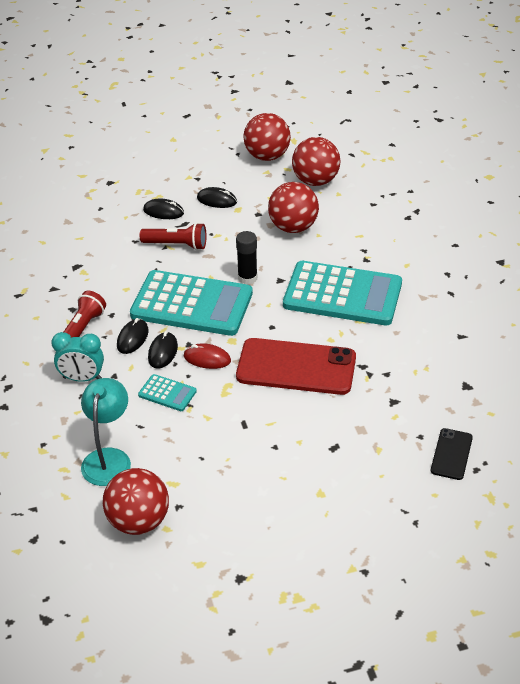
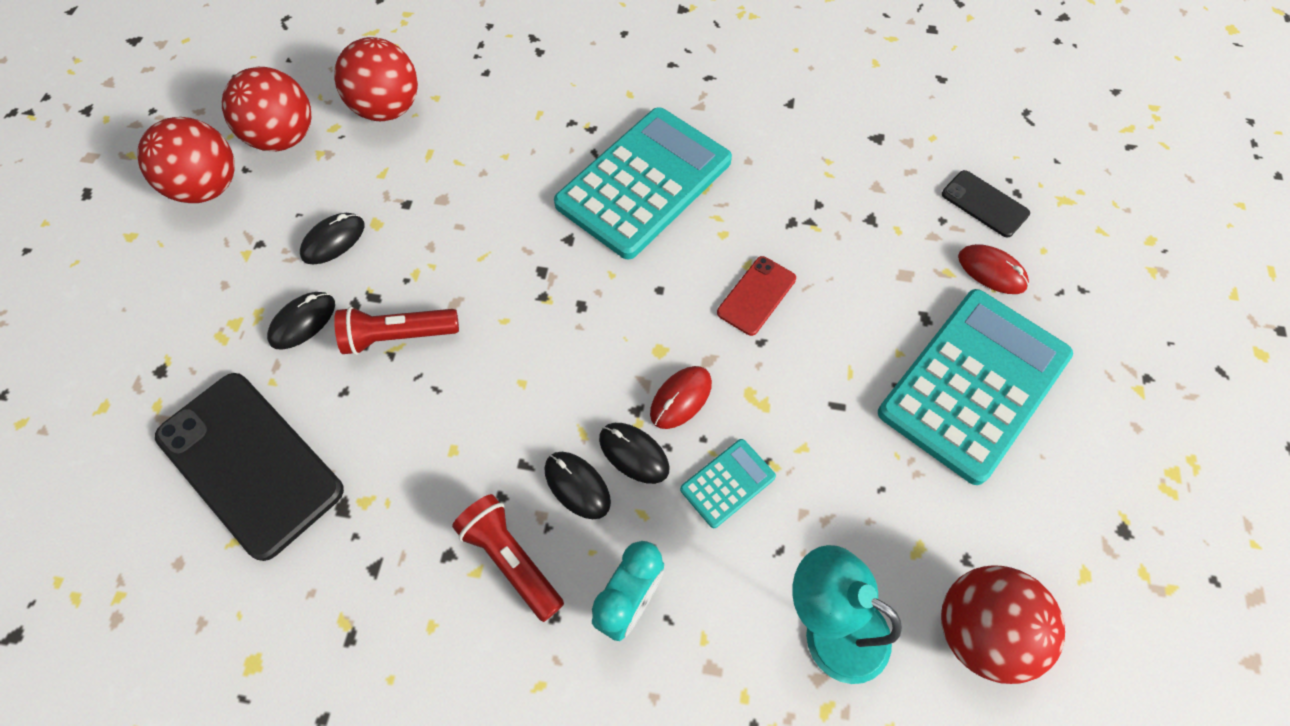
camera: 65 degrees left, 20 degrees up
turquoise calculator [130,270,253,336] -> turquoise calculator moved to [878,289,1073,485]
red flashlight [140,223,207,250] -> red flashlight turned 135 degrees counterclockwise [334,307,459,355]
black glue stick [236,231,257,284] -> none
red phone [236,338,356,395] -> red phone [717,256,796,336], size x0.49
red ball [268,182,319,233] -> red ball moved to [137,117,235,203]
none -> black phone [155,373,344,561]
none -> red mouse [958,244,1029,294]

